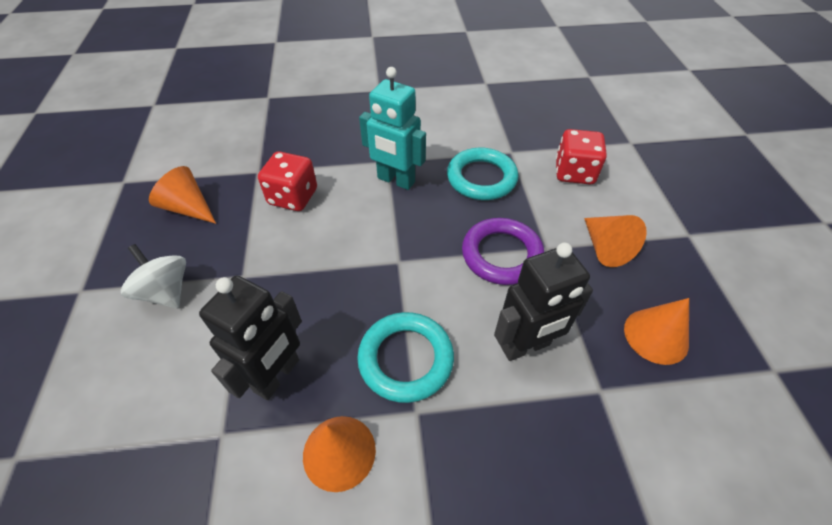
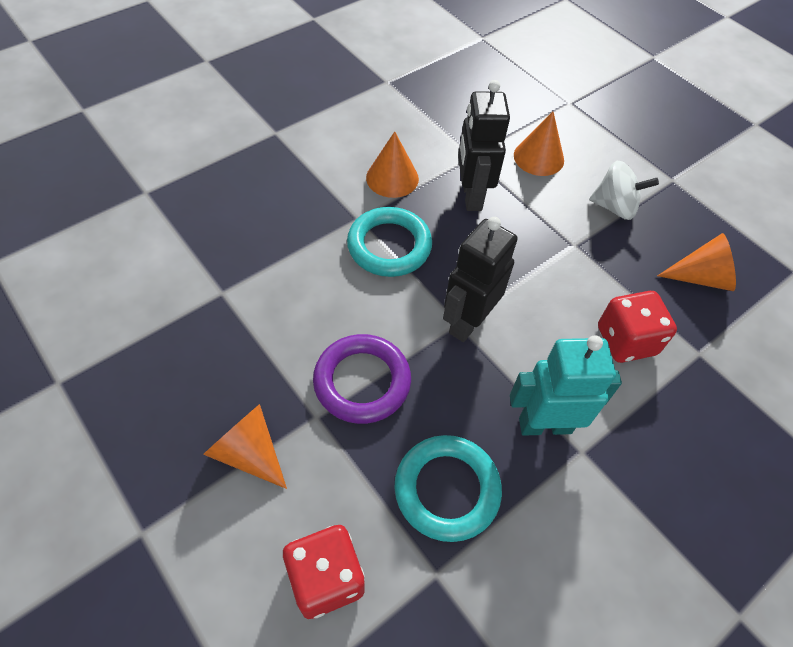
camera: 145 degrees right, 5 degrees up
black robot [494,243,593,361] -> black robot moved to [443,217,518,342]
orange cone [624,298,689,365] -> orange cone moved to [514,112,564,176]

